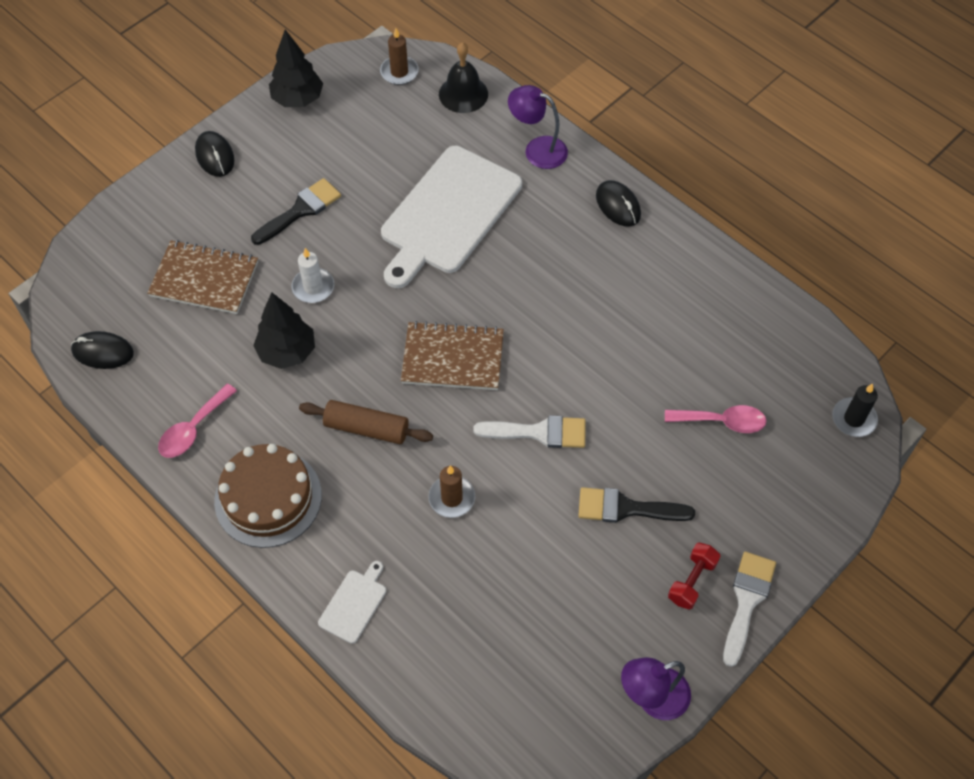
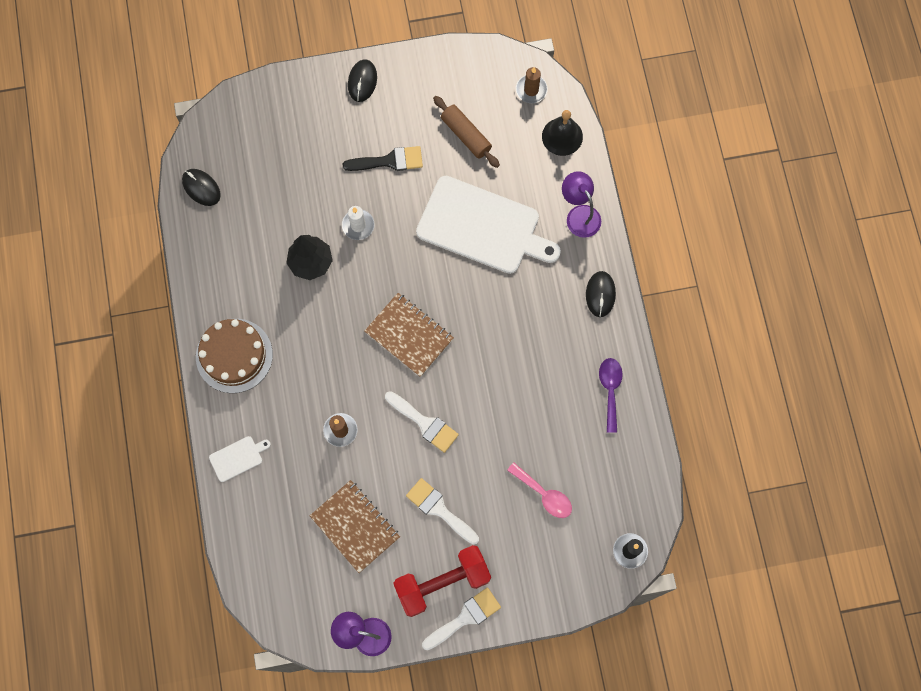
camera: 35 degrees right, 15 degrees up
brown notebook [148,240,258,314] -> brown notebook moved to [310,480,400,573]
pink spoon [158,383,237,458] -> none
black tree [269,30,323,107] -> none
brown rolling pin [299,400,433,444] -> brown rolling pin moved to [433,96,500,168]
white cutting board [381,146,522,288] -> white cutting board turned 135 degrees counterclockwise [416,176,561,274]
black brush [578,487,695,523] -> white brush [406,478,479,545]
red dumbbell [668,542,721,610] -> red dumbbell [393,545,491,617], size x1.98
none -> purple spoon [599,358,623,432]

